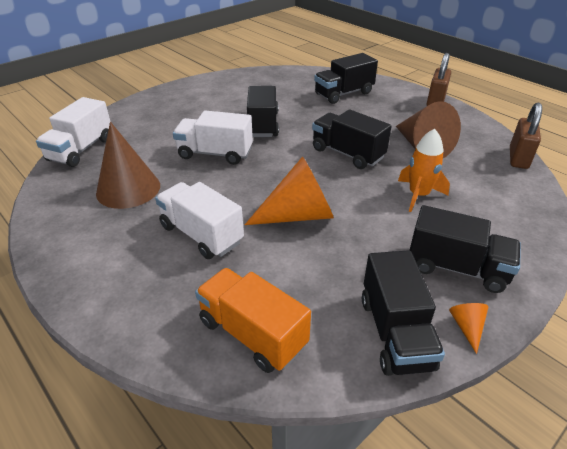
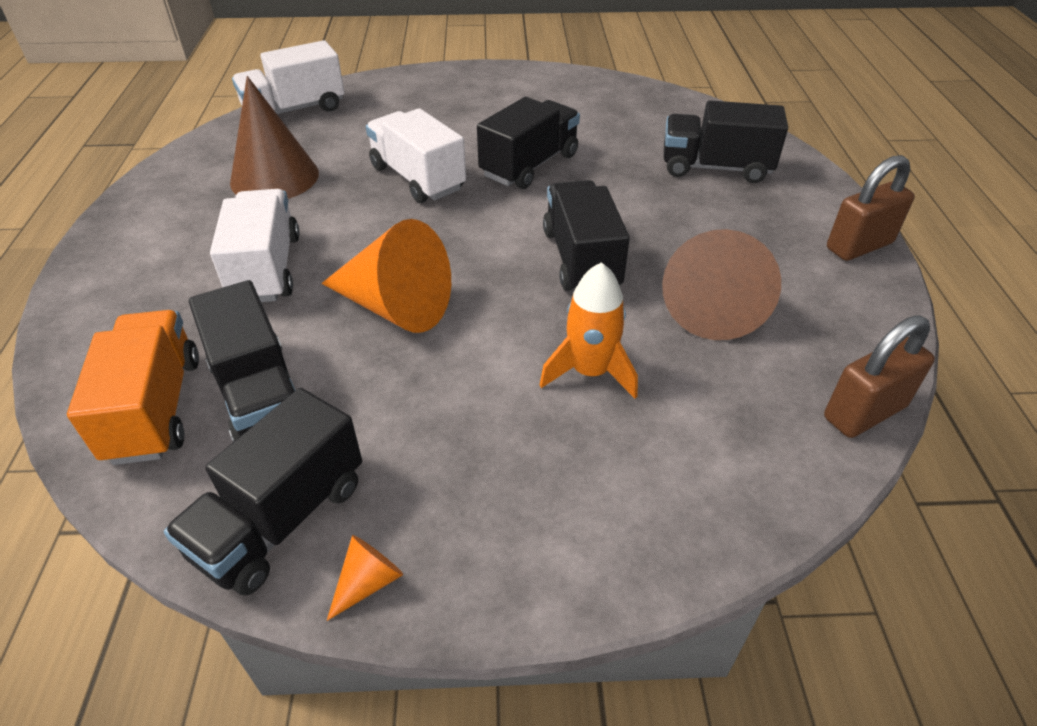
camera: 40 degrees right, 5 degrees up
black truck [409,205,521,293] -> black truck moved to [189,280,296,442]

